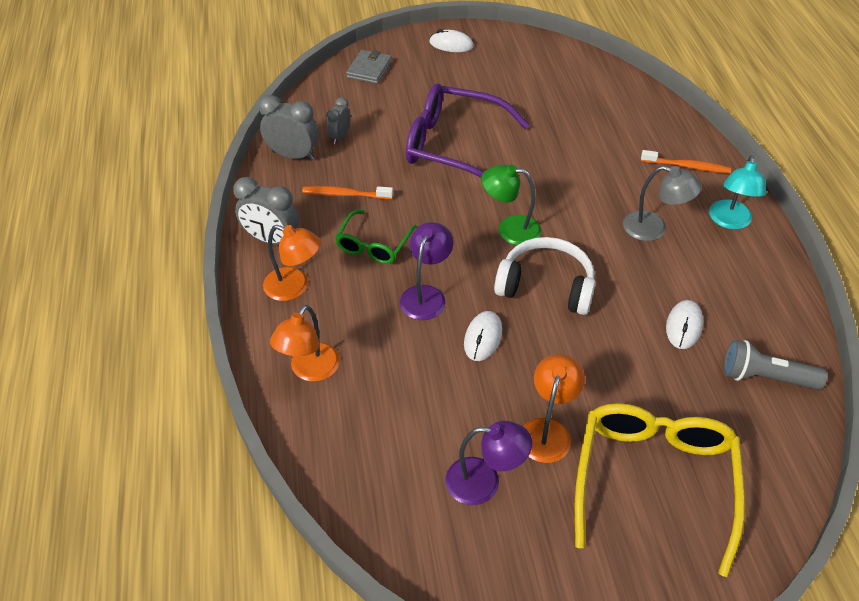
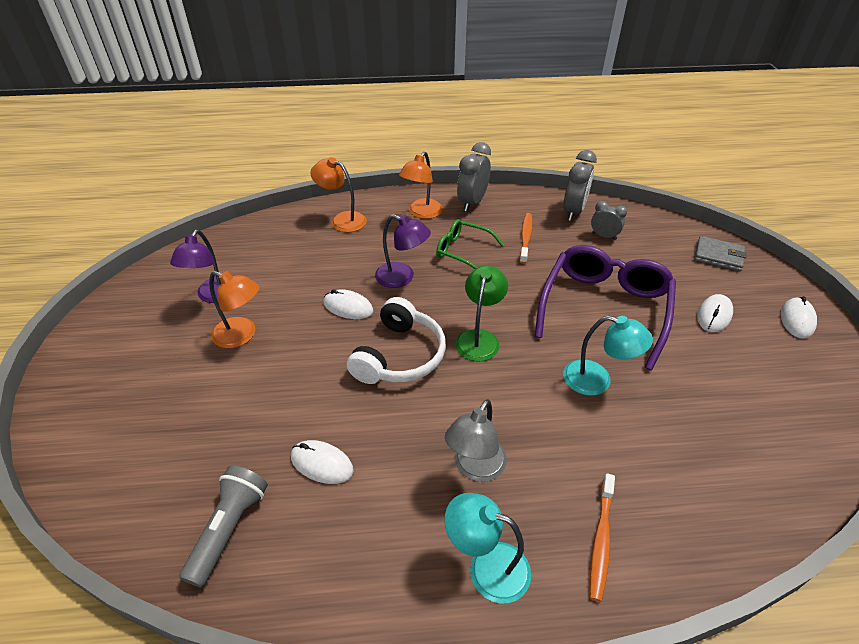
camera: 95 degrees right, 5 degrees down
yellow glasses [575,403,745,577] -> none
none -> turquoise lamp [563,316,653,396]
none -> white mouse [697,294,733,332]

